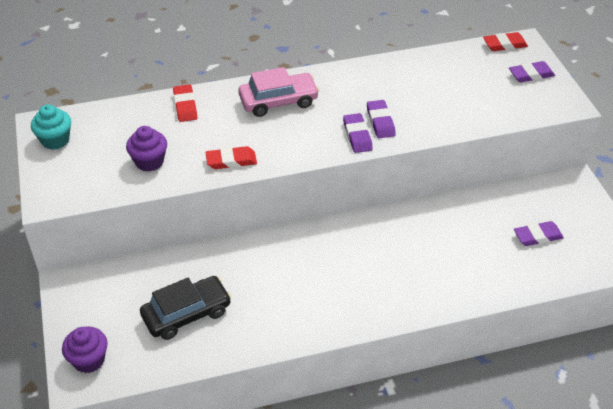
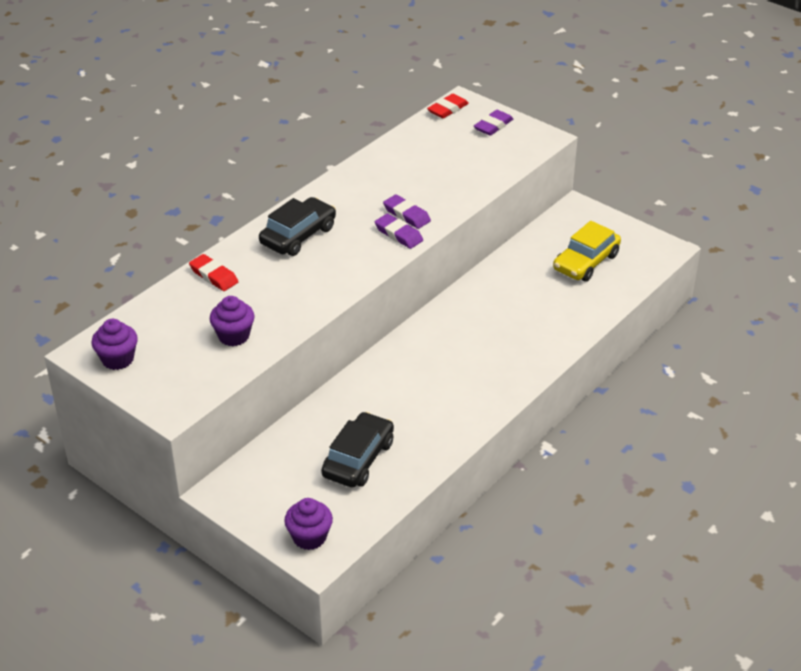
camera: 35 degrees left, 5 degrees down
turquoise cupcake [31,104,71,150] -> purple cupcake [91,319,138,370]
red eraser [205,146,257,169] -> none
pink car [238,67,320,117] -> black car [259,197,336,256]
purple eraser [514,221,564,246] -> yellow car [553,221,621,282]

